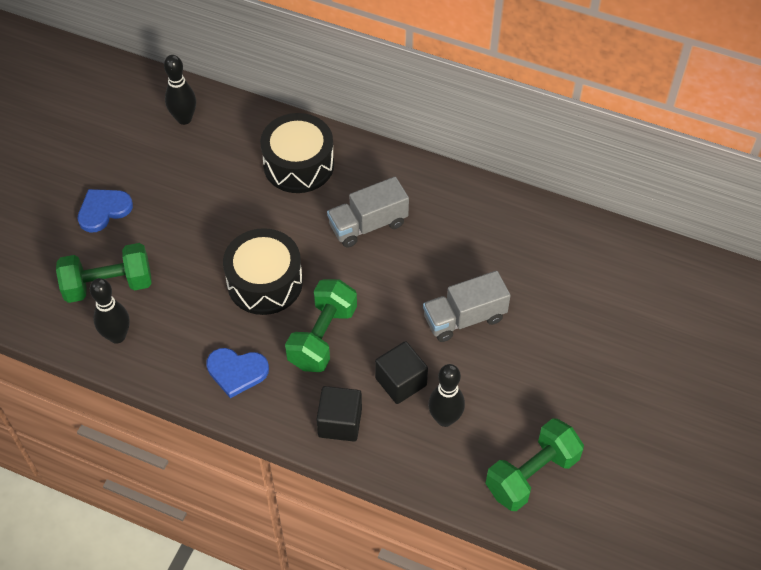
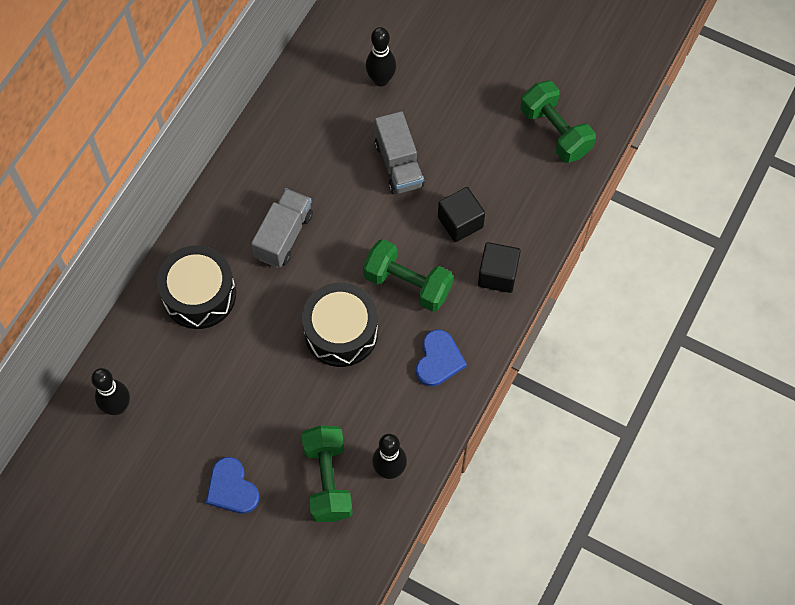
camera: 85 degrees left, 10 degrees up
grey truck [327,177,409,248] -> grey truck turned 135 degrees counterclockwise [251,188,313,267]
black bowling pin [428,364,465,427] -> black bowling pin moved to [366,27,396,87]

